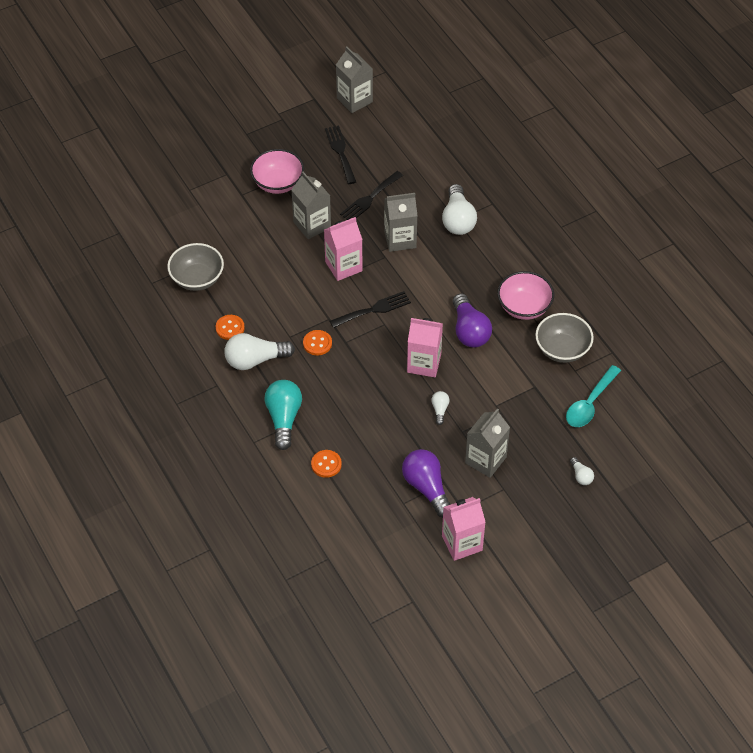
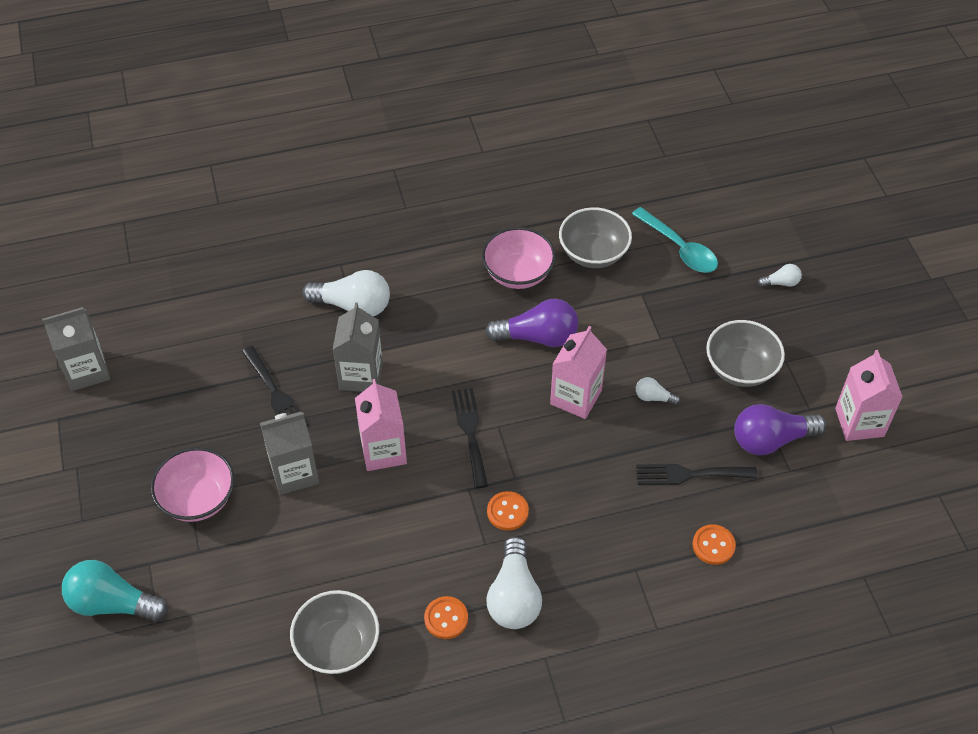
camera: 75 degrees left, 0 degrees up
turquoise light bulb [264,380,302,450] -> turquoise light bulb moved to [62,560,168,622]
black fork [325,126,356,184] -> black fork moved to [636,464,757,485]
grey carton [465,408,510,478] -> grey bowl [706,320,785,387]

